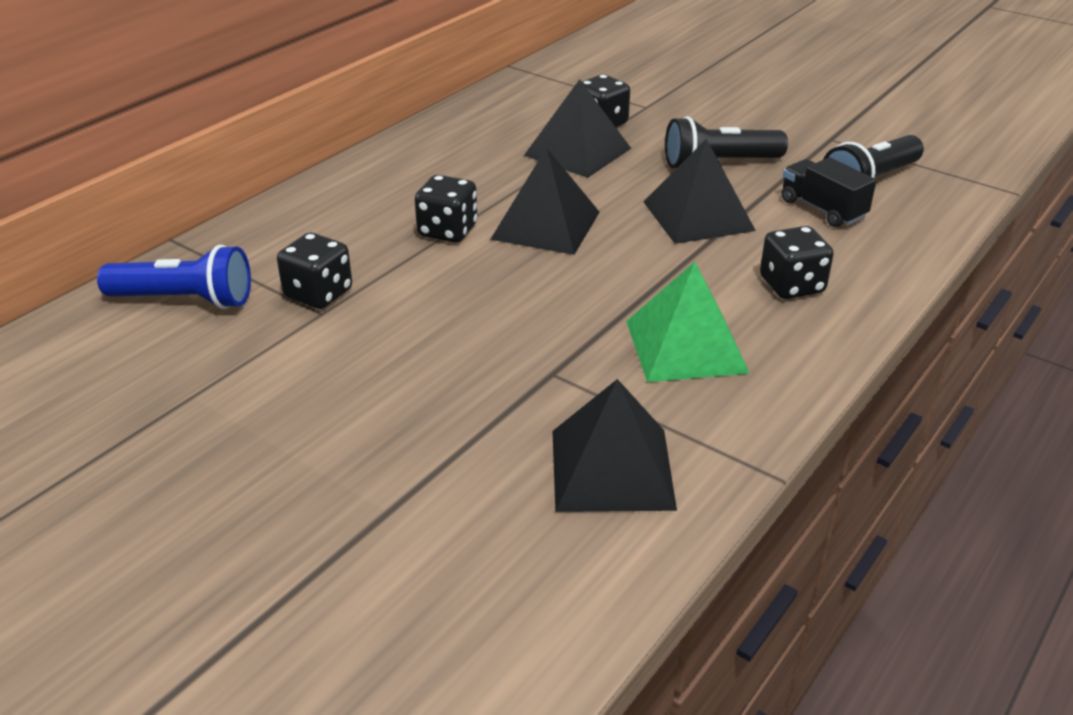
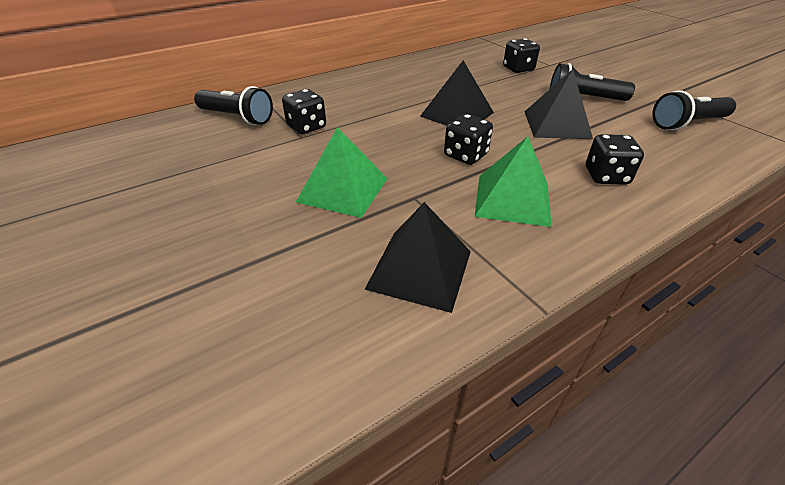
camera: 20 degrees right, 5 degrees up
blue flashlight [97,245,251,309] -> black flashlight [194,86,273,125]
black dice [415,175,477,242] -> black dice moved to [444,114,493,165]
black pyramid [524,79,631,178] -> none
black truck [782,157,876,227] -> none
none -> green pyramid [296,127,388,218]

